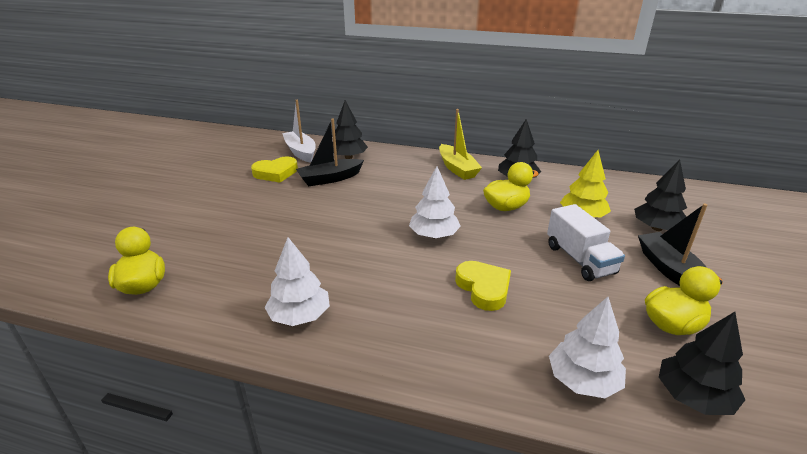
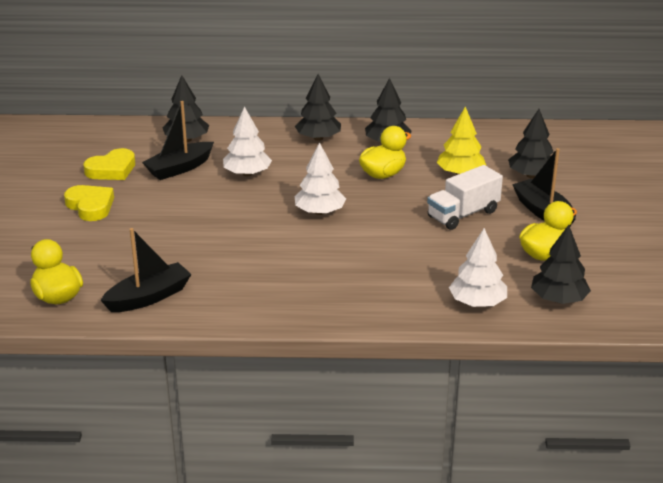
camera: 15 degrees left, 0 degrees up
white tree [264,237,330,326] -> white tree moved to [223,106,272,176]
white boat [282,100,316,163] -> none
yellow boat [439,109,482,180] -> black tree [295,74,341,141]
yellow heart [455,261,511,311] -> yellow heart moved to [64,185,114,221]
white truck [547,204,625,281] -> white truck turned 90 degrees clockwise [427,165,503,230]
none -> black boat [100,228,192,312]

